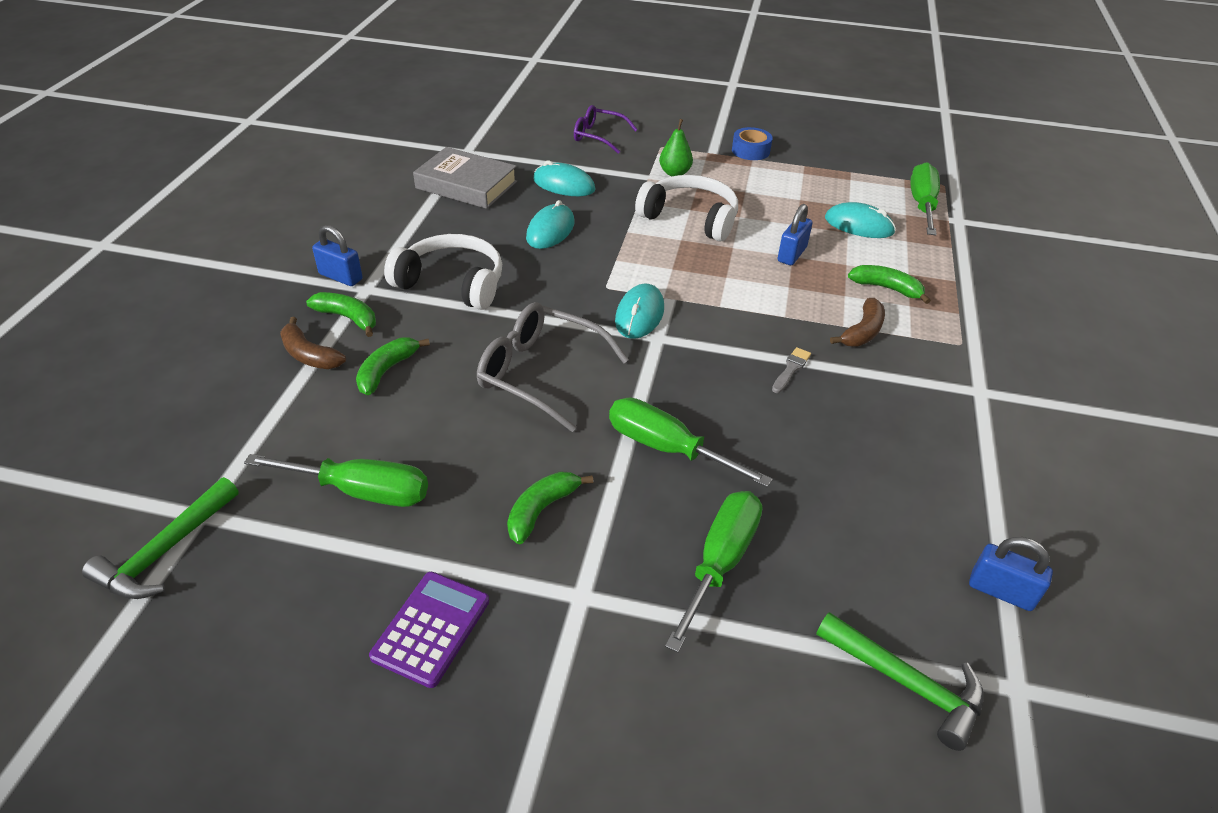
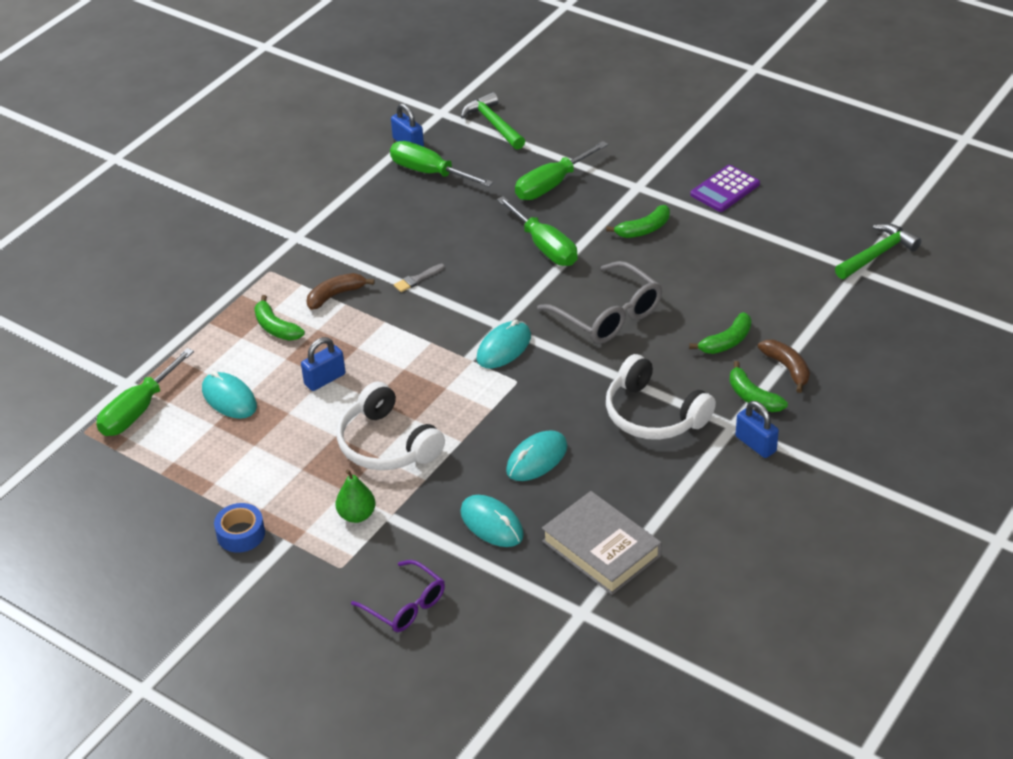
camera: 155 degrees left, 0 degrees up
green screwdriver [244,454,428,507] -> green screwdriver moved to [390,141,493,187]

